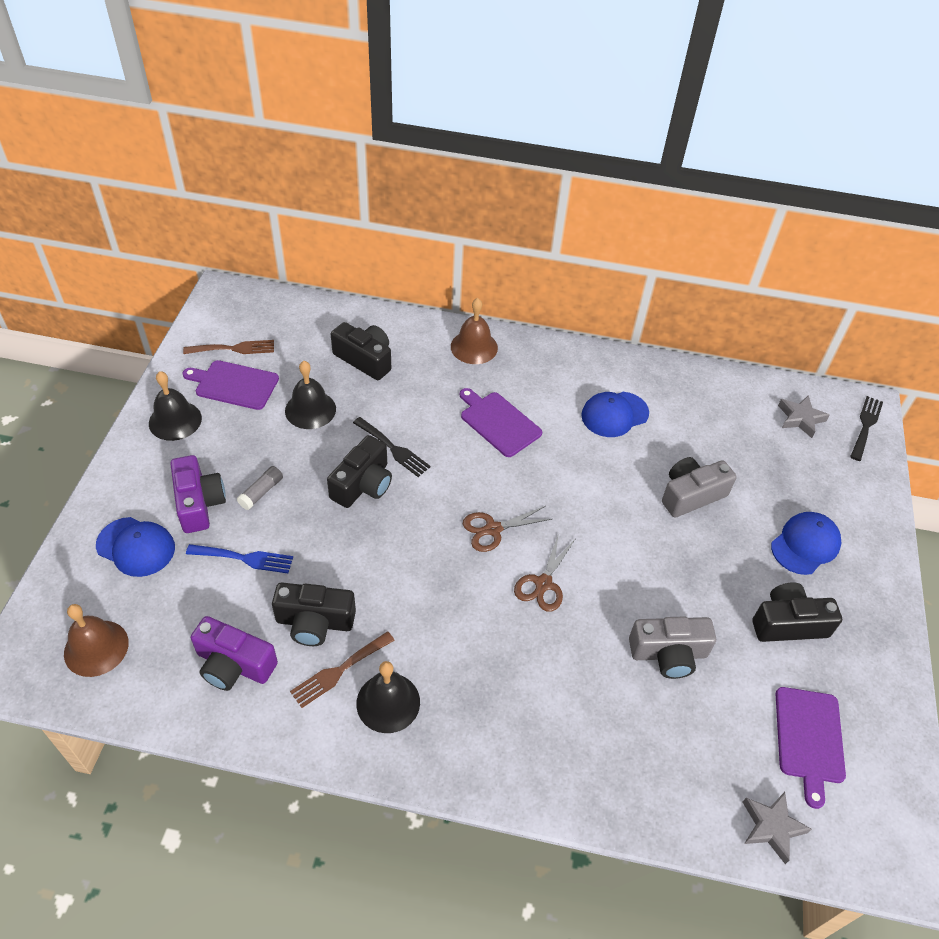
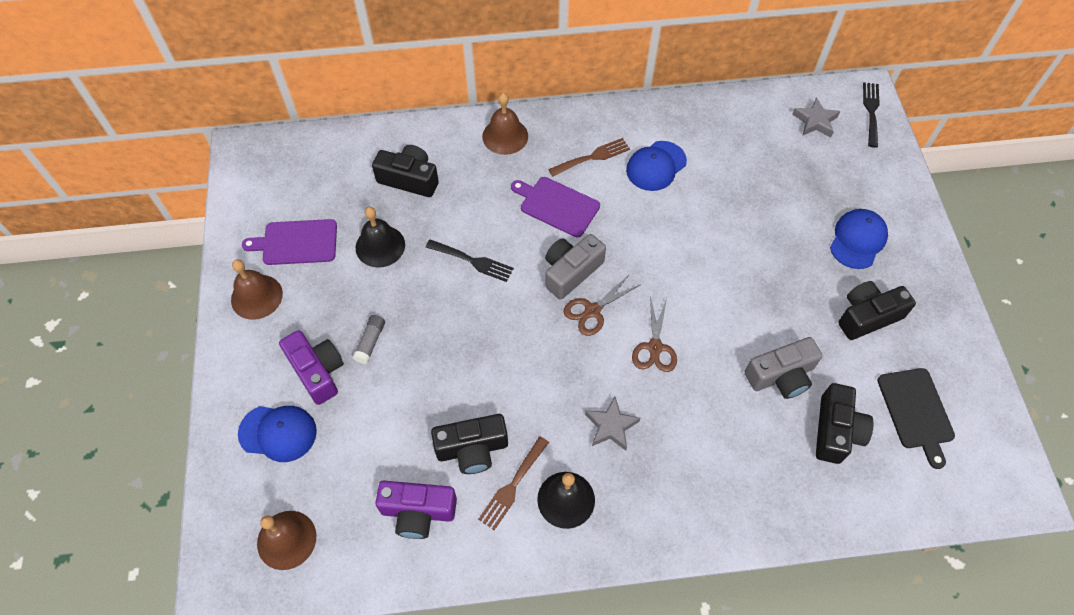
camera: 15 degrees left, 10 degrees up
black bell [149,371,202,441] -> brown bell [231,259,283,320]
brown fork [183,340,274,354] -> brown fork moved to [548,138,630,176]
blue fork [186,544,293,573] -> none
black camera [327,435,392,508] -> black camera moved to [816,383,873,464]
grey camera [662,457,737,517] -> grey camera moved to [545,234,606,300]
grey star [743,792,812,864] -> grey star moved to [585,397,640,451]
purple cutting board [776,687,846,809] -> black cutting board [877,368,955,469]

